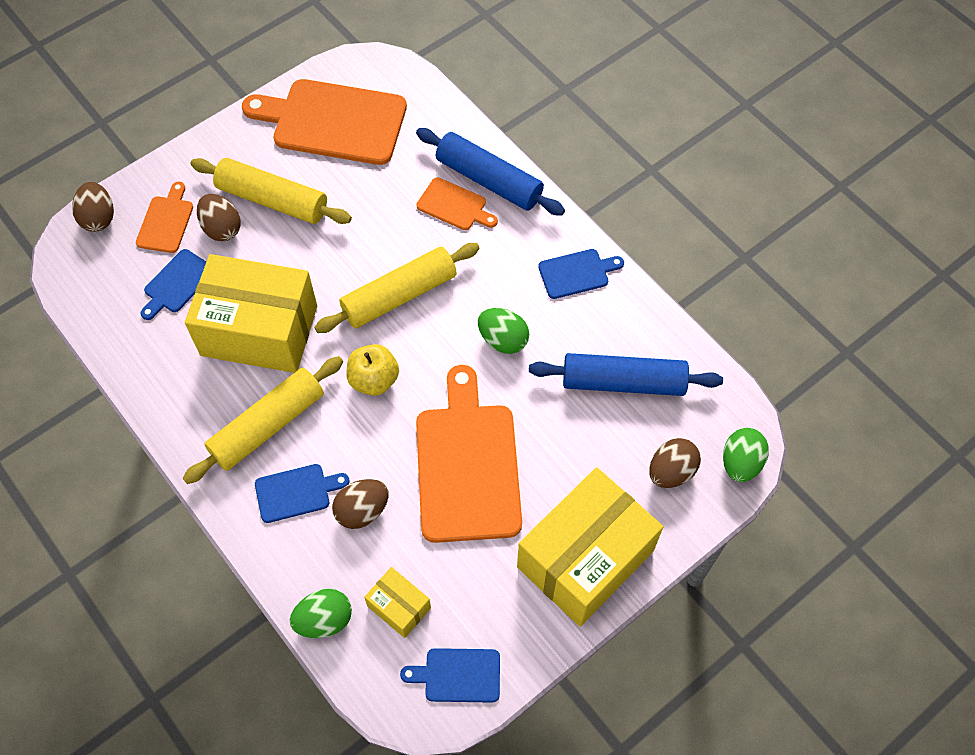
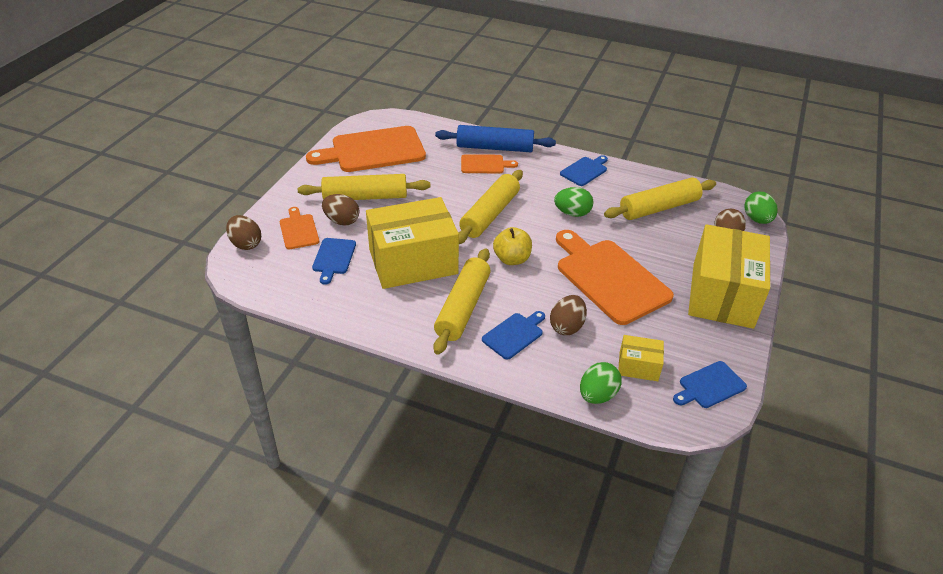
camera: 30 degrees left, 20 degrees down
blue rolling pin [529,353,723,396] -> yellow rolling pin [604,177,716,220]

